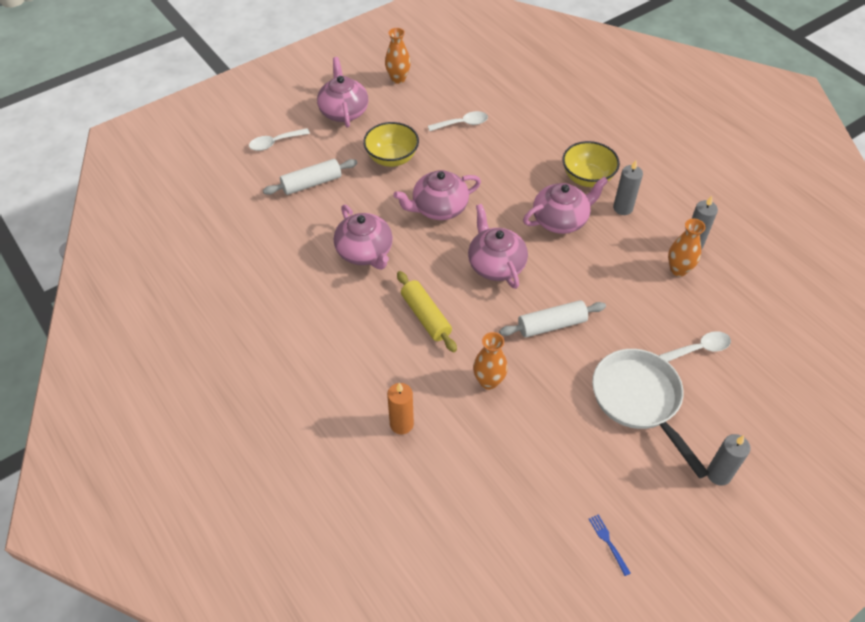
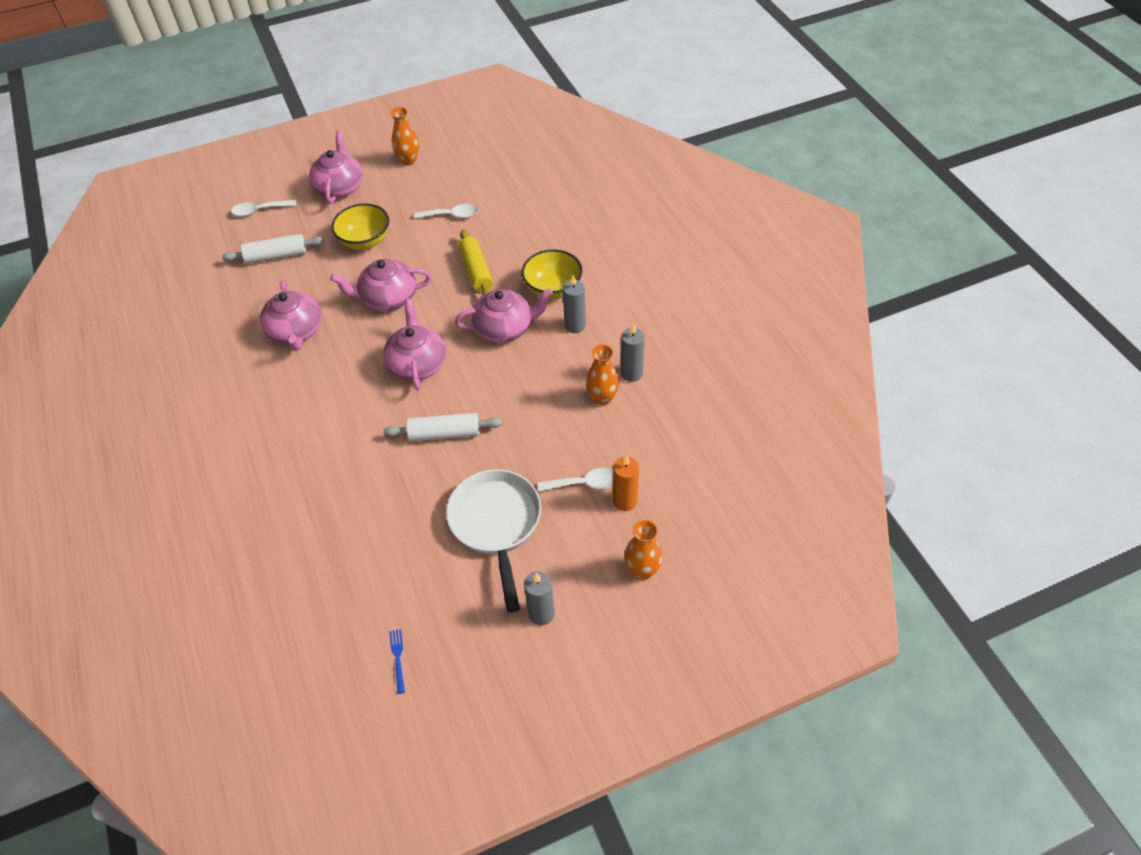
camera: 15 degrees right, 0 degrees up
orange candle [387,383,414,434] -> orange candle moved to [613,455,639,511]
yellow rolling pin [397,271,457,352] -> yellow rolling pin moved to [459,229,493,296]
orange vase [473,332,508,390] -> orange vase moved to [624,520,663,580]

